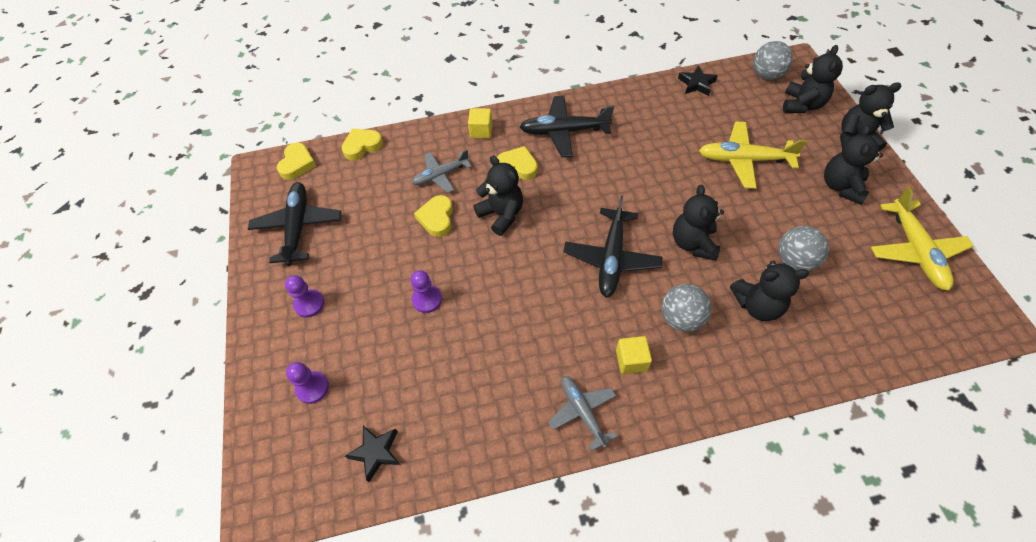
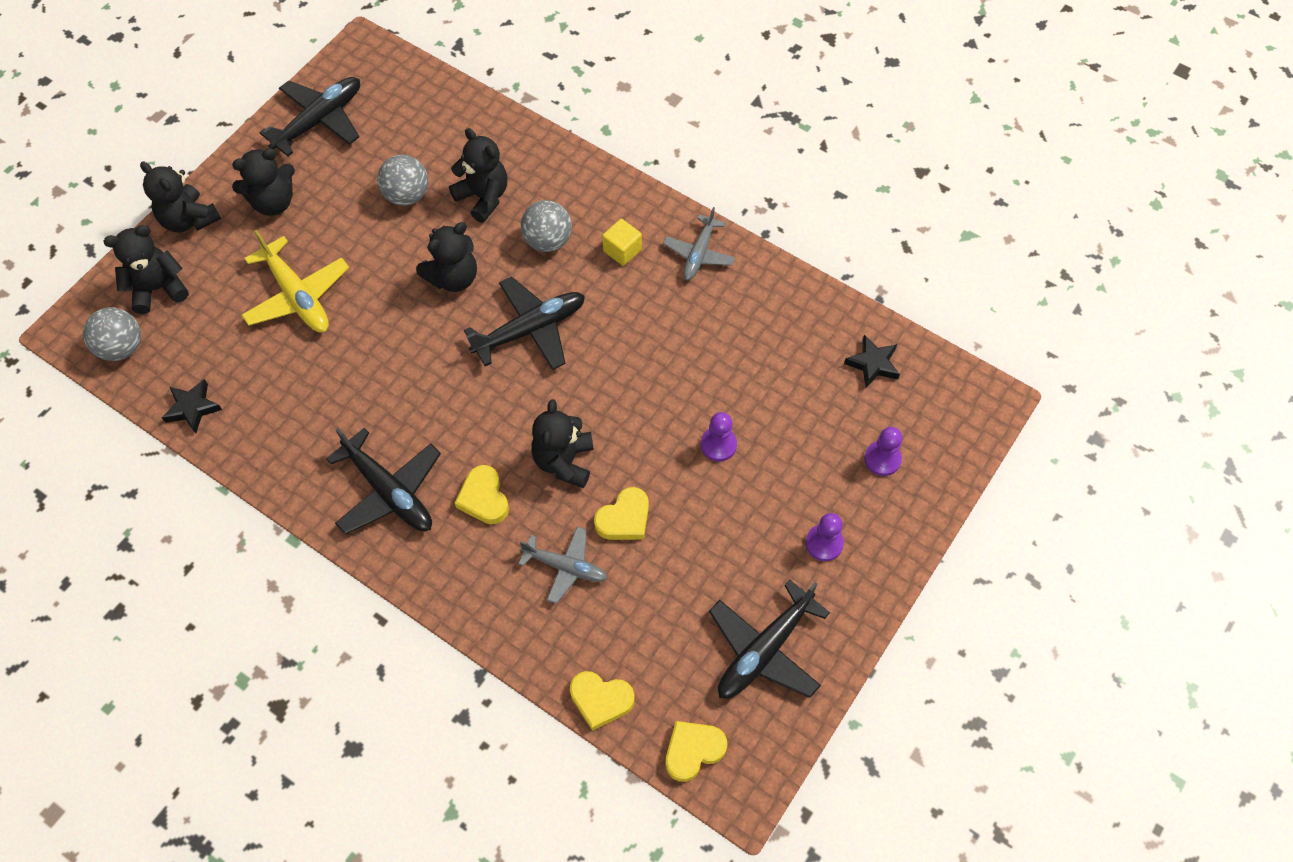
camera: 135 degrees left, 5 degrees up
yellow cube [468,108,493,138] -> none
yellow plane [871,187,974,291] -> black plane [259,77,360,156]

